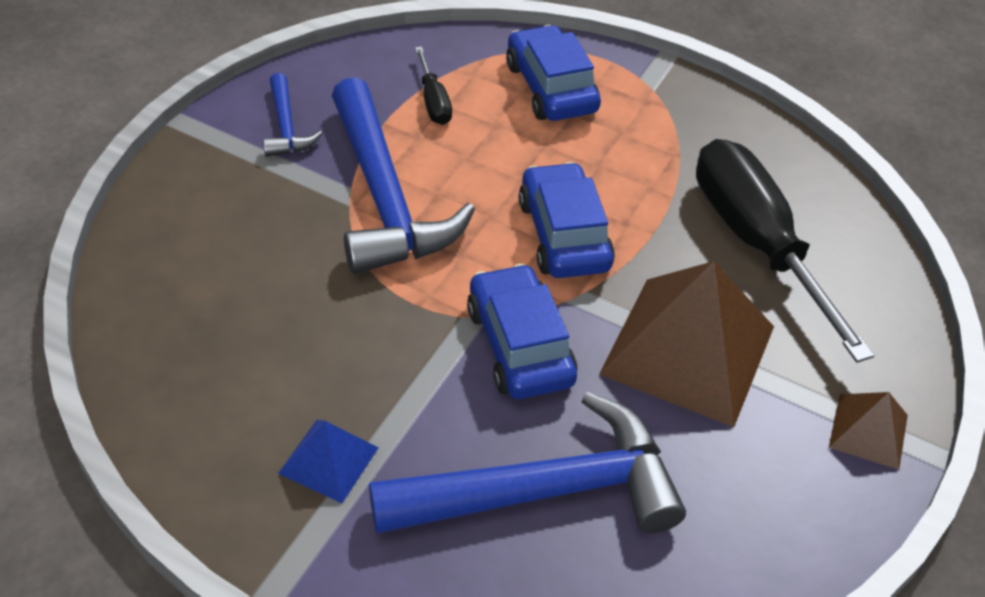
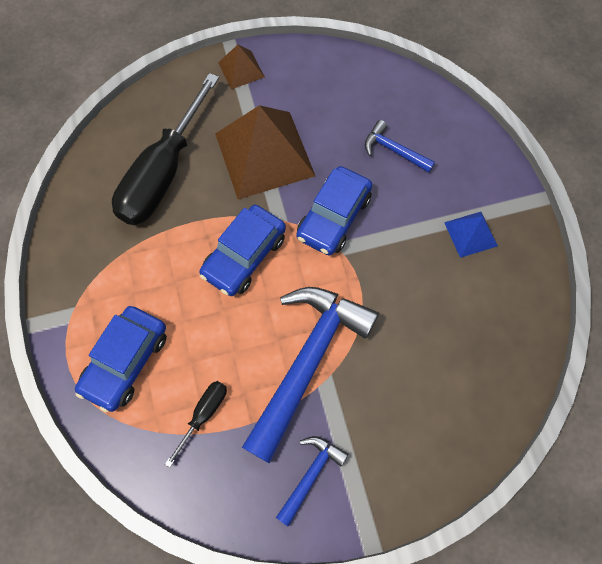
camera: 130 degrees left, 20 degrees up
blue hammer [369,392,686,534] -> blue hammer [365,120,435,173], size x0.47

